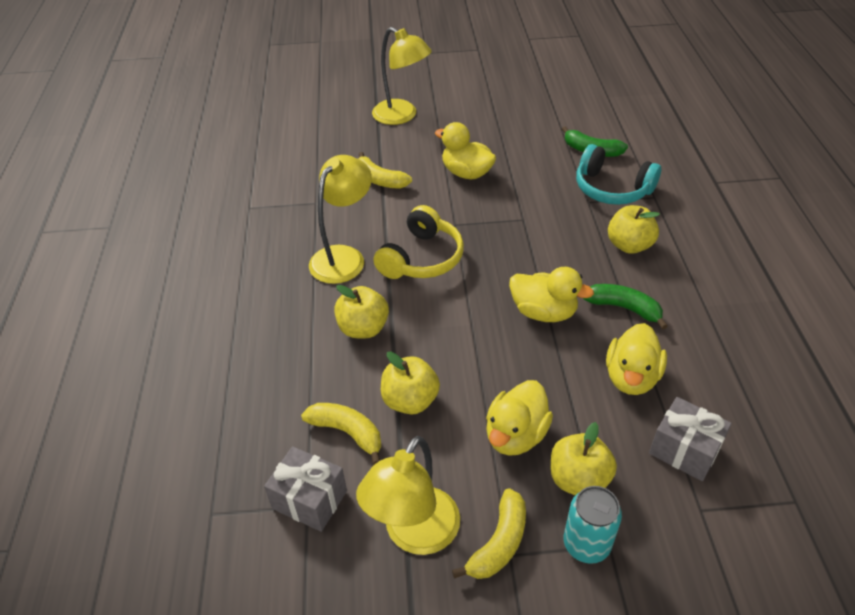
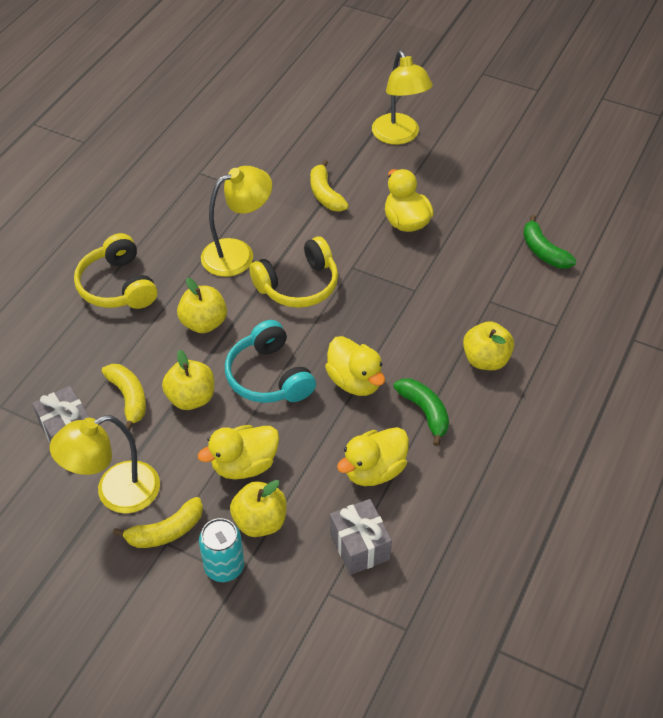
camera: 30 degrees right, 5 degrees up
turquoise headphones [576,144,661,205] -> turquoise headphones moved to [225,320,316,403]
none -> yellow headphones [74,233,157,309]

